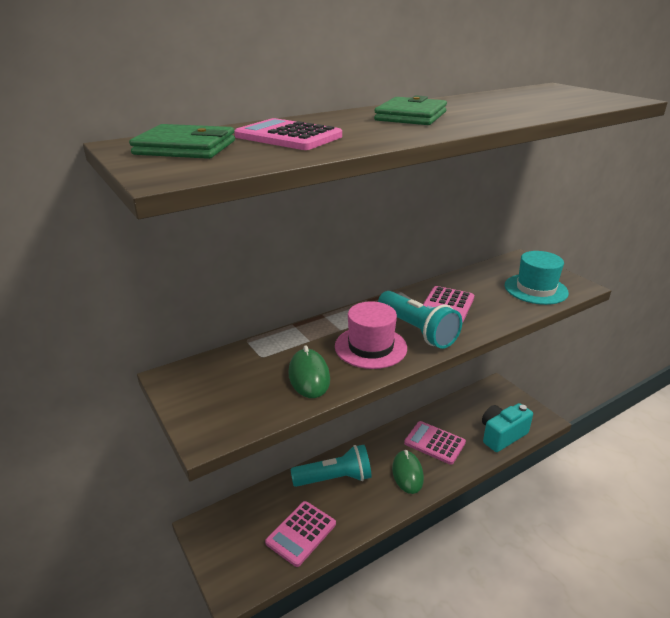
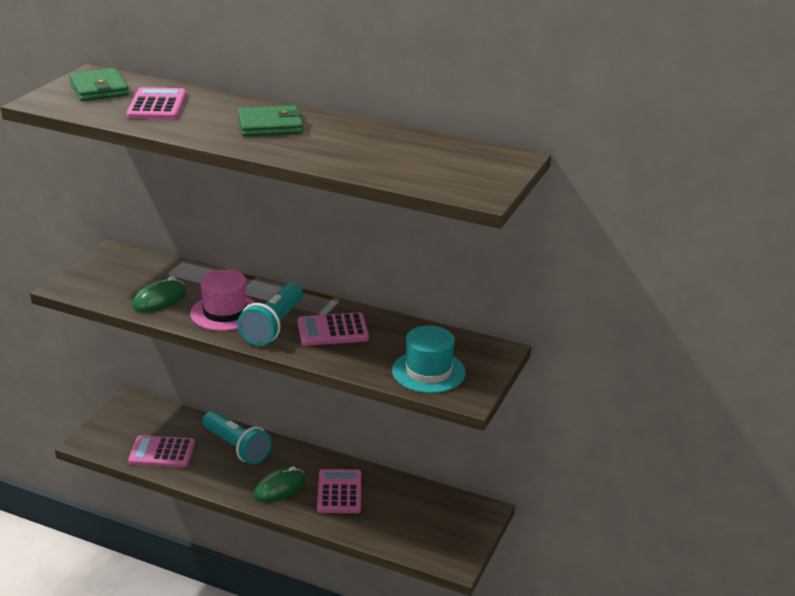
camera: 55 degrees right, 0 degrees up
turquoise camera [482,403,533,452] -> none

